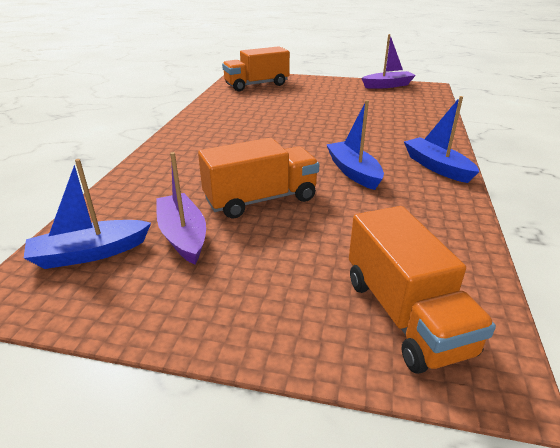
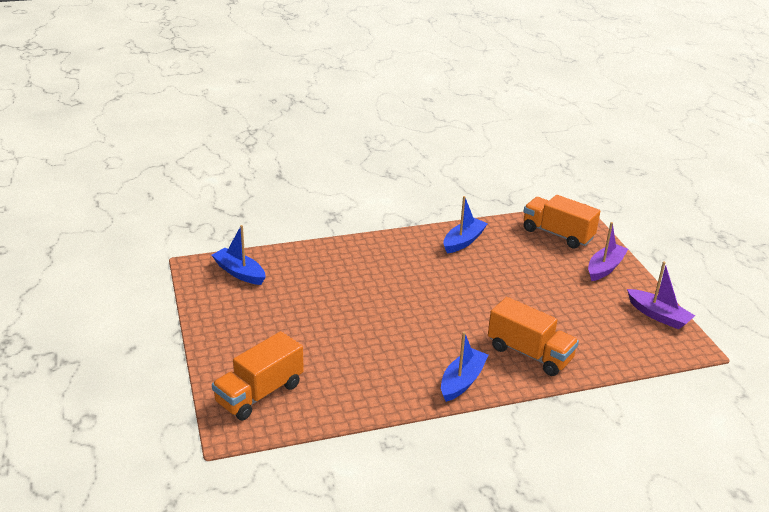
camera: 60 degrees right, 0 degrees up
purple boat [156,152,206,265] -> purple boat moved to [588,222,628,281]
orange truck [198,138,319,218] -> orange truck moved to [488,297,579,376]
blue boat [326,100,384,190] -> blue boat moved to [443,196,488,254]

